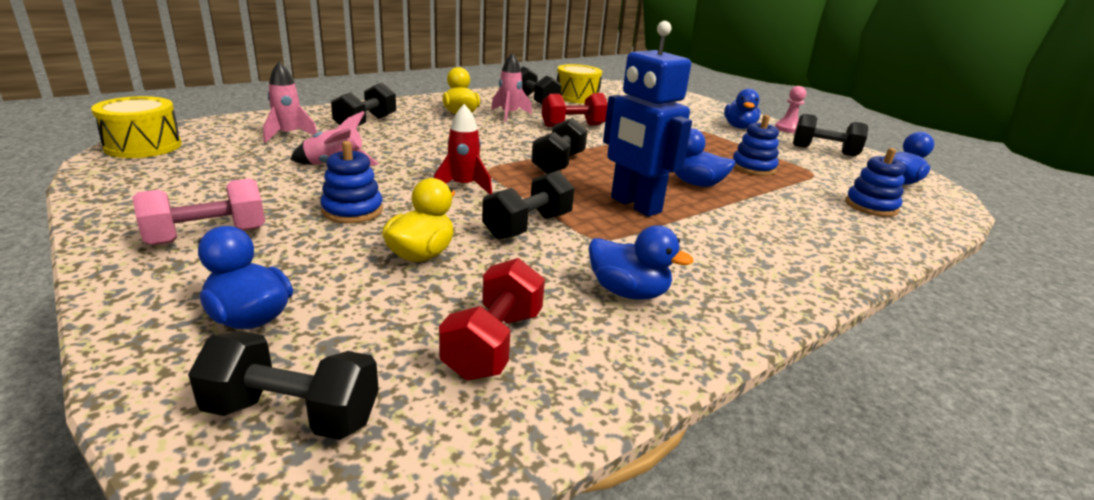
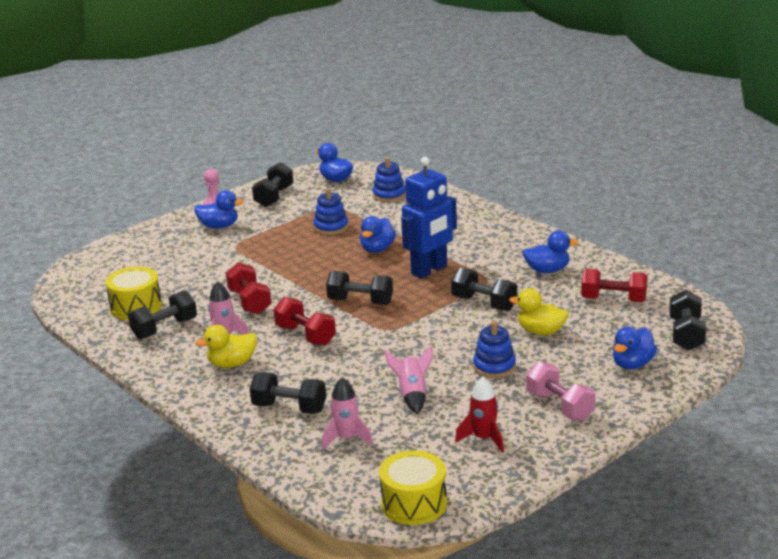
camera: 90 degrees left, 0 degrees up
red rocket [434,104,492,194] -> red rocket moved to [455,377,504,453]
blue duck [589,225,694,299] -> blue duck turned 60 degrees clockwise [523,231,578,273]
none -> red dumbbell [274,297,336,346]

